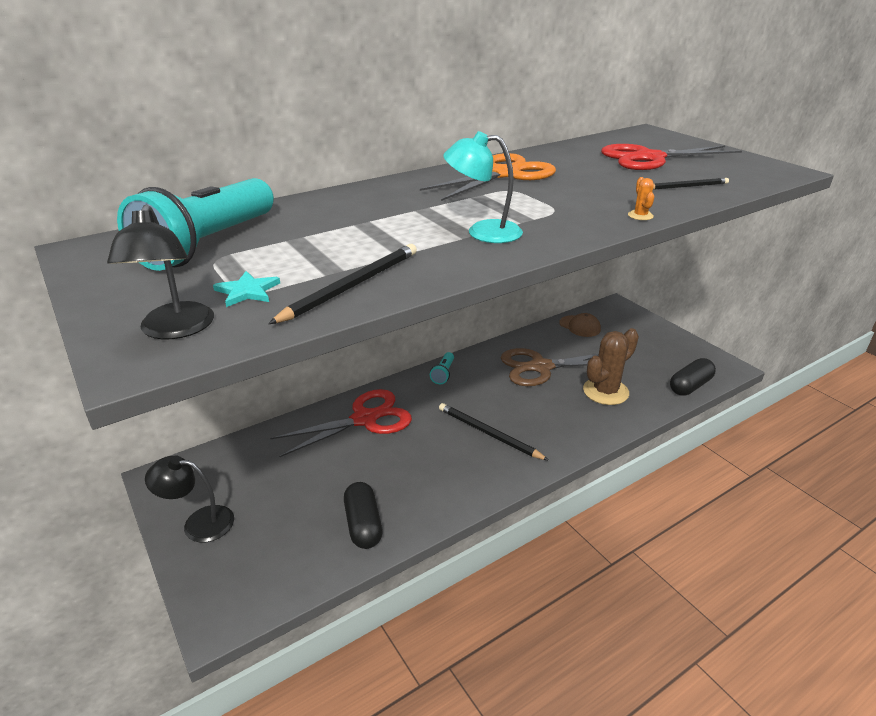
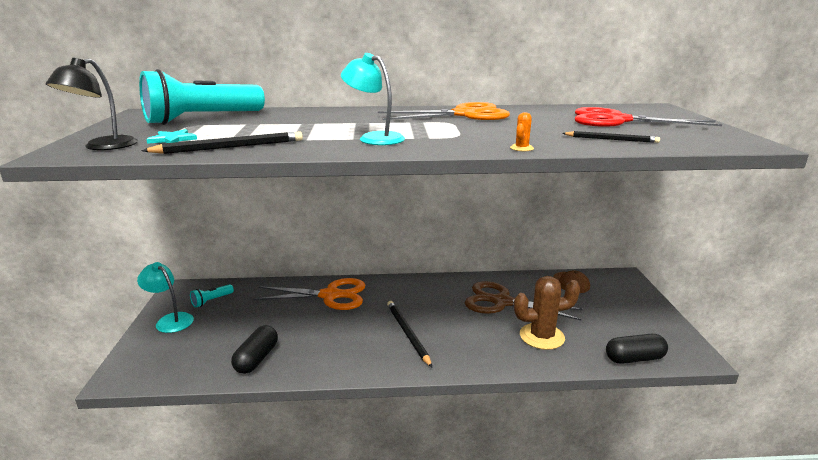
camera: 30 degrees right, 10 degrees down
black lamp [145,456,234,543] -> turquoise lamp [137,262,194,333]
red scissors [270,389,412,458] -> orange scissors [253,278,365,310]
turquoise flashlight [430,352,454,384] -> turquoise flashlight moved to [190,284,234,308]

